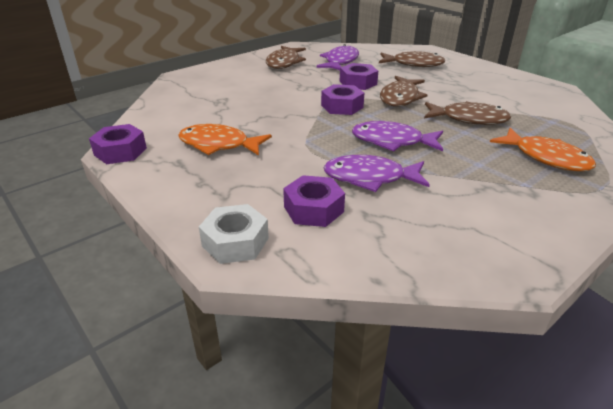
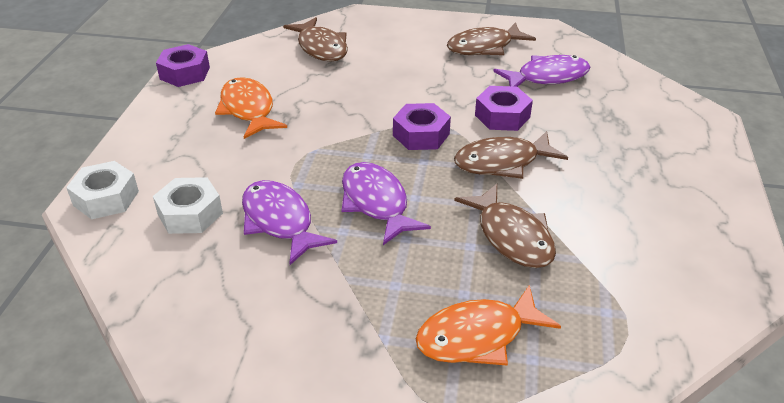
camera: 50 degrees right, 5 degrees up
purple nut [283,175,345,227] -> white nut [153,177,223,234]
brown fish [379,51,445,67] -> brown fish moved to [283,17,348,61]
orange fish [490,128,596,171] -> orange fish turned 60 degrees clockwise [416,285,561,366]

